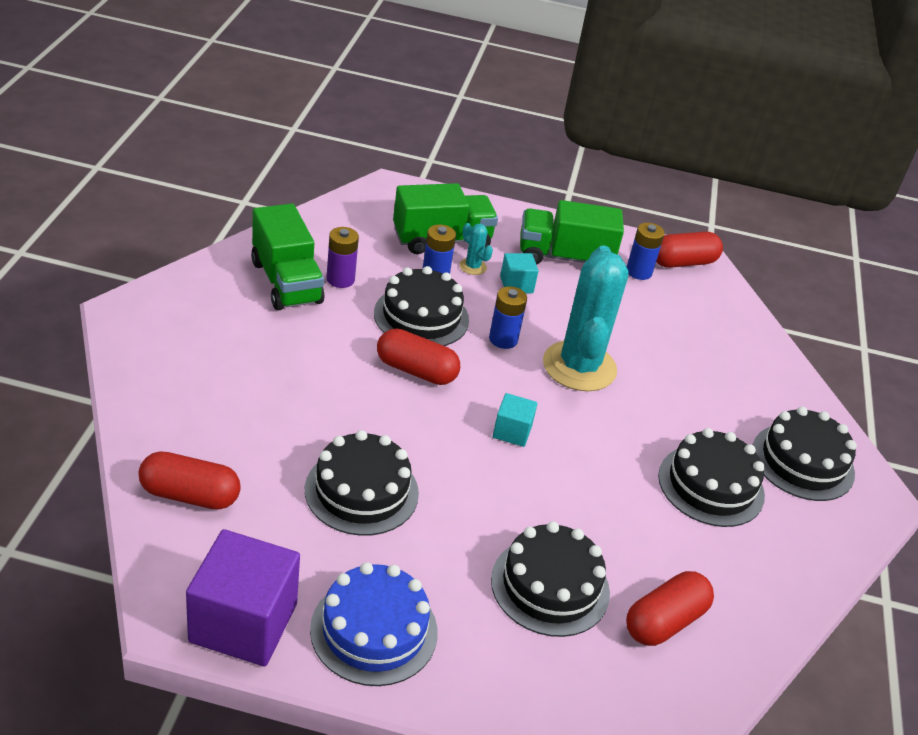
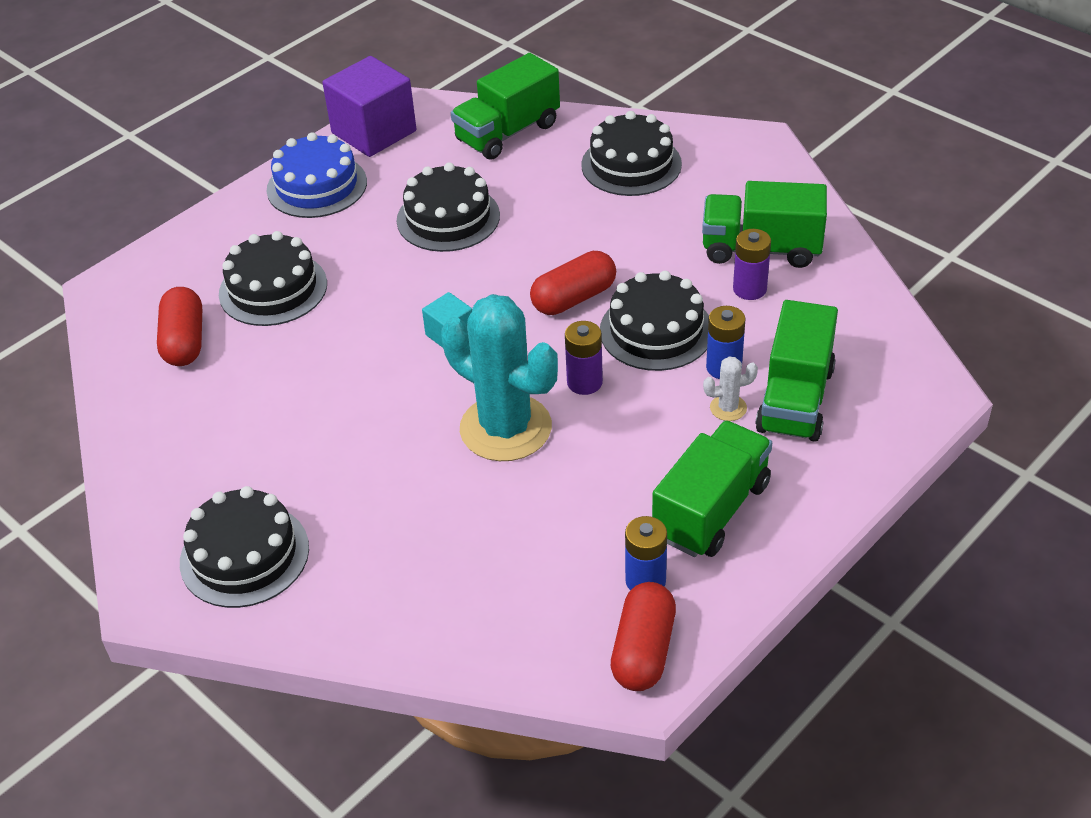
camera: 130 degrees right, 5 degrees up
red capsule [139,451,241,510] -> green truck [451,53,560,160]
turquoise cactus [459,223,493,275] -> white cactus [703,356,758,421]
blue battery [489,286,527,349] -> purple battery [565,321,603,395]
turquoise cube [500,253,538,293] -> none
black cake [658,428,765,527] -> black cake moved to [581,111,682,196]

